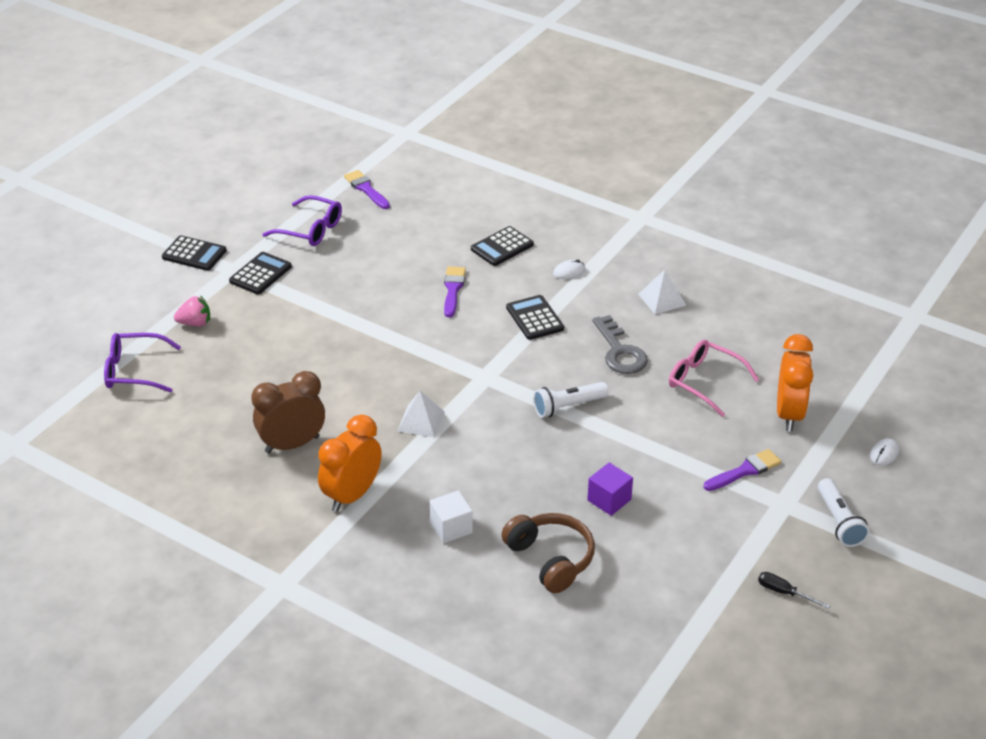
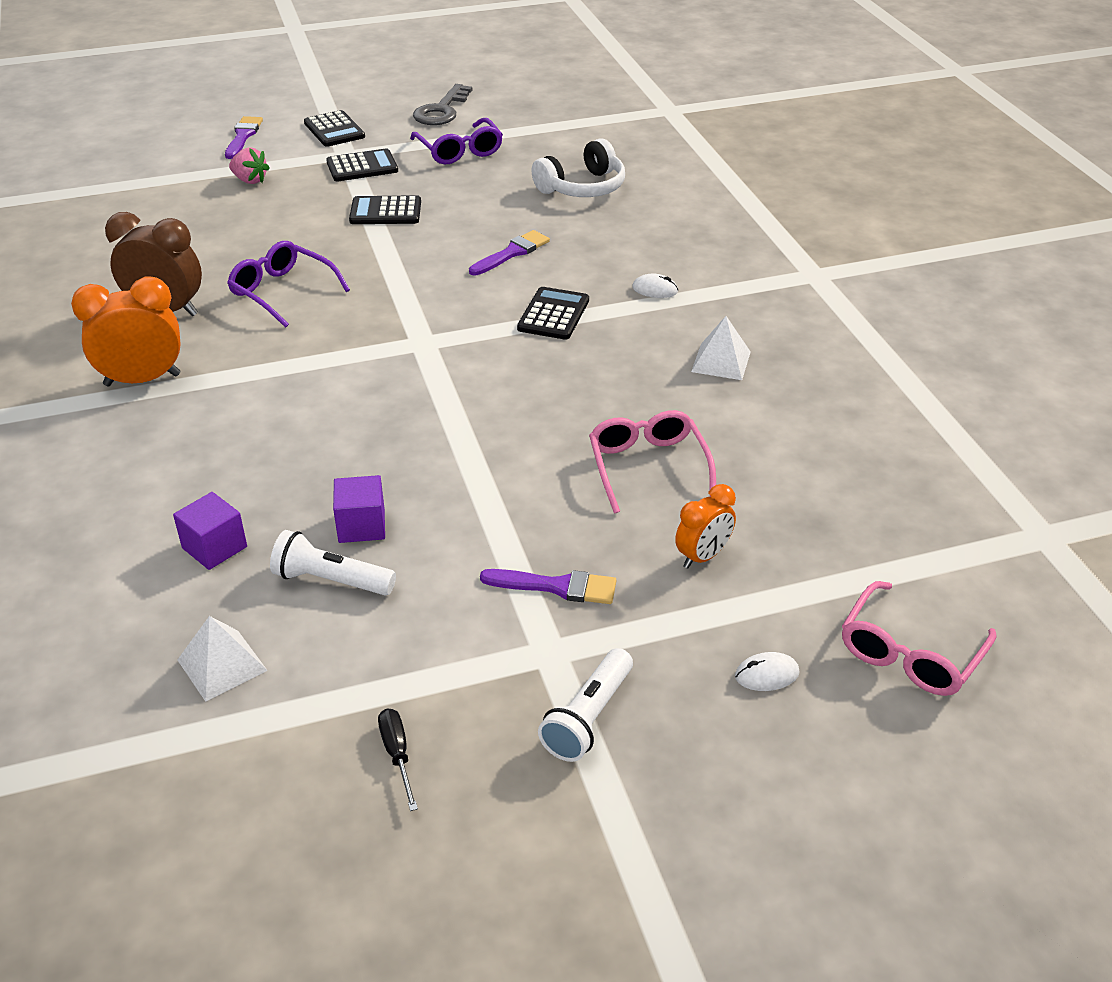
camera: 40 degrees right, 0 degrees up
purple glasses [104,333,181,393] -> purple glasses moved to [227,241,350,328]
purple brush [344,170,390,209] -> purple brush moved to [225,116,263,159]
white pyramid [397,391,445,438] -> white pyramid moved to [177,616,268,702]
white cube [430,490,473,543] -> none
black calculator [471,226,534,266] -> black calculator moved to [349,195,421,224]
brown headphones [501,513,595,593] -> purple cube [173,492,247,570]
white flashlight [533,382,609,418] -> white flashlight moved to [270,530,396,595]
grey key [592,315,648,374] -> grey key moved to [413,84,472,125]
orange clock [777,334,813,431] -> orange clock [675,484,736,569], size x0.61
none -> white headphones [531,138,625,197]
none -> pink glasses [842,581,996,696]

